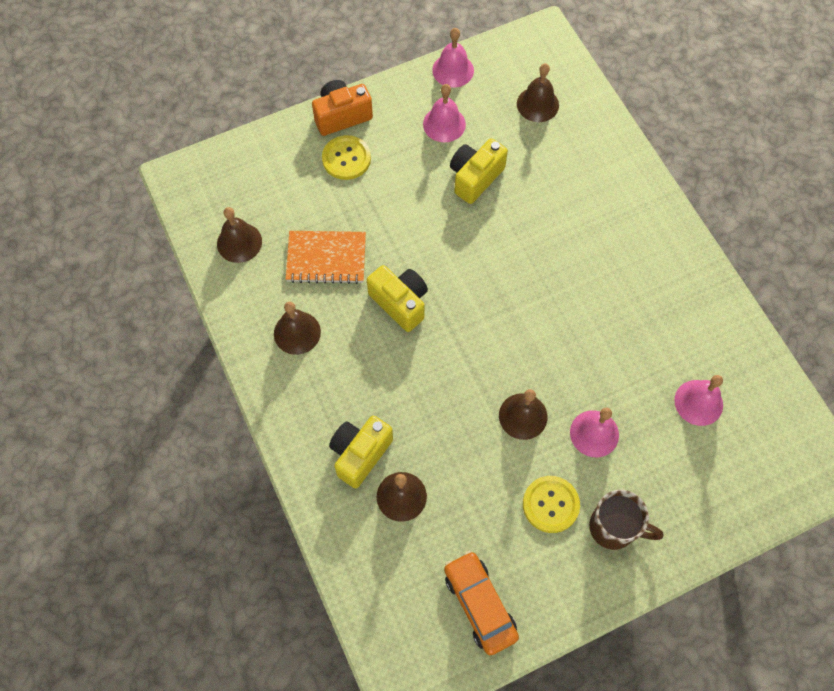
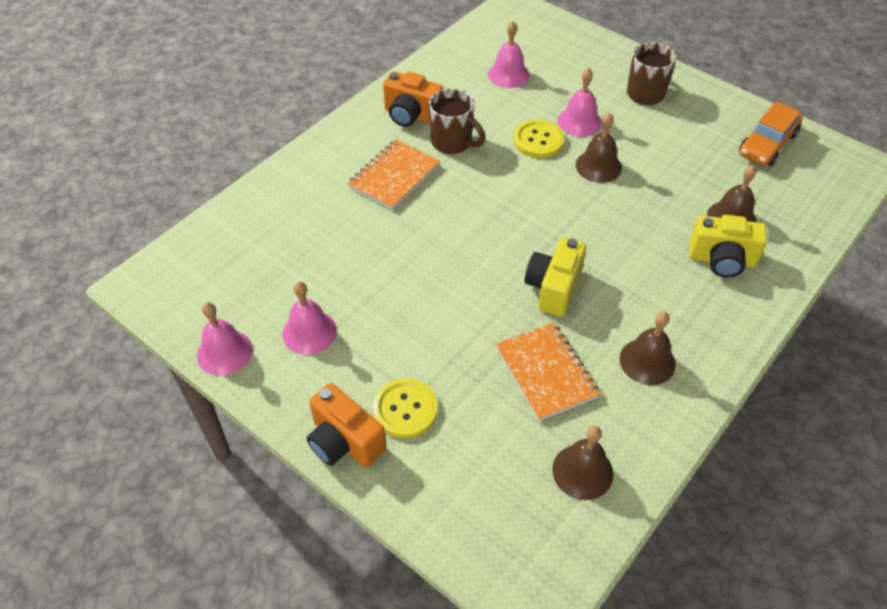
camera: 115 degrees left, 15 degrees down
yellow camera [450,138,508,204] -> none
brown bell [517,63,559,122] -> none
yellow button [523,476,580,533] -> yellow button moved to [514,120,564,158]
none -> orange notebook [348,139,440,210]
none -> orange camera [383,71,444,127]
none -> brown mug [429,88,485,154]

